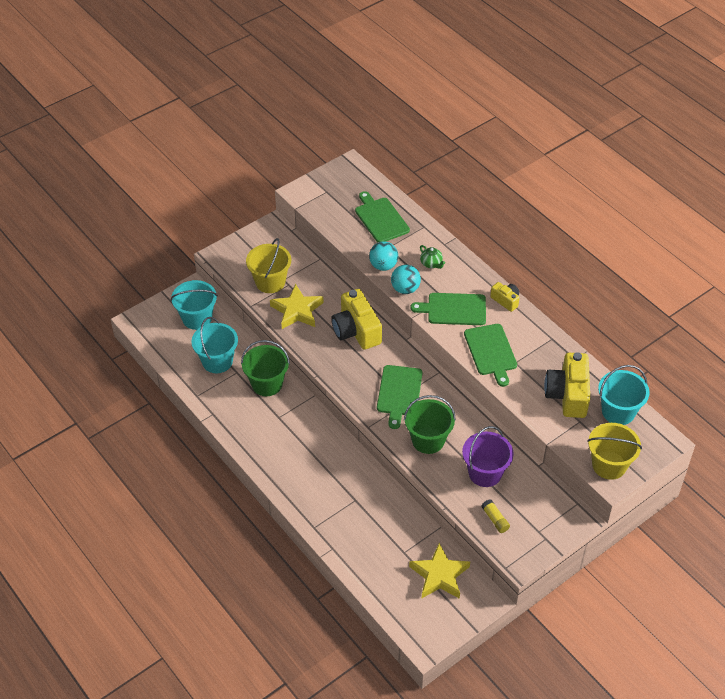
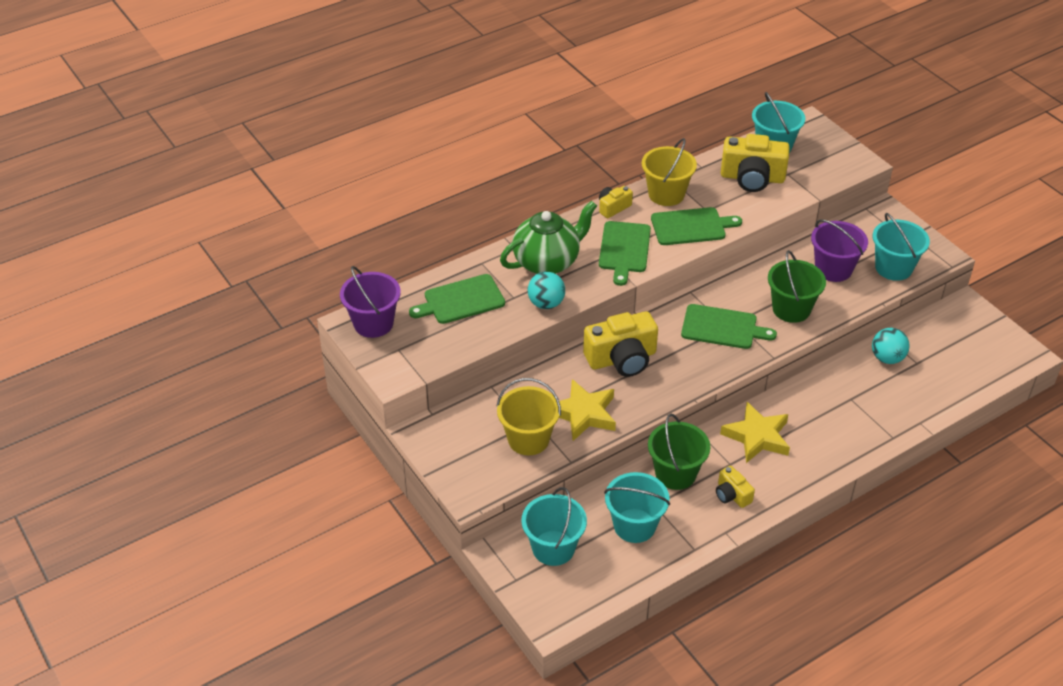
camera: 85 degrees left, 5 degrees down
turquoise ball [391,265,421,294] -> turquoise ball moved to [872,328,910,364]
yellow star [409,543,470,599] -> yellow star moved to [720,402,790,463]
green teapot [420,245,445,269] -> green teapot [500,201,597,274], size x2.37
yellow glue stick [481,500,510,533] -> turquoise bucket [873,213,930,281]
yellow bucket [587,423,642,480] -> yellow bucket moved to [642,138,697,206]
none -> purple bucket [340,266,401,338]
none -> yellow camera [716,466,755,508]

